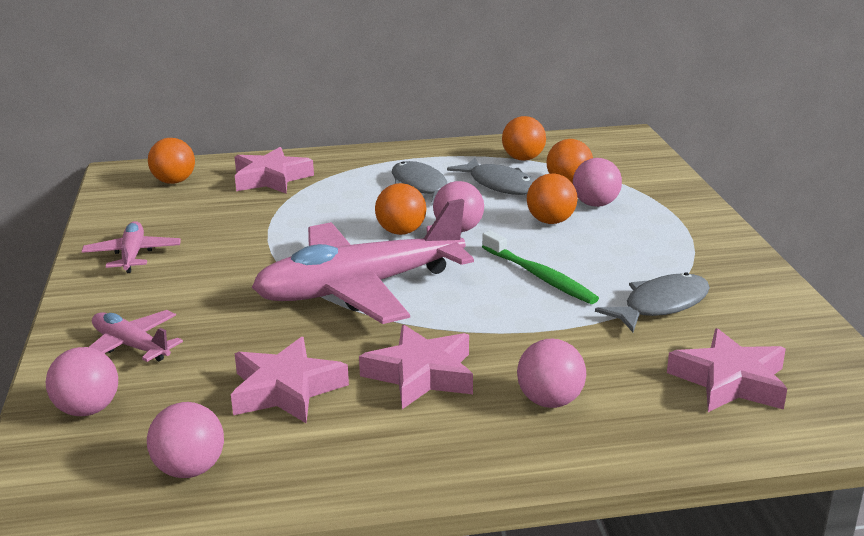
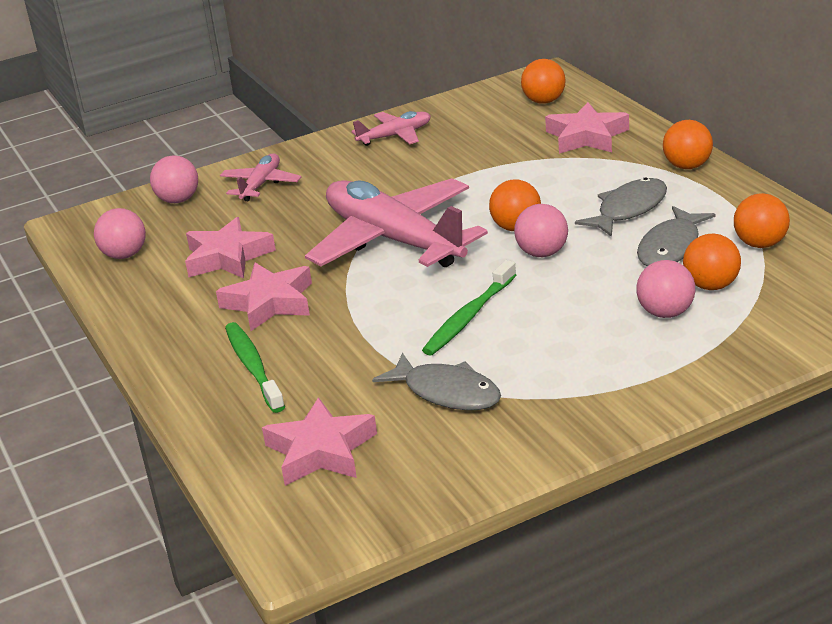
camera: 75 degrees right, 5 degrees up
pink ball [517,339,586,408] -> green toothbrush [225,322,285,413]
orange ball [527,174,578,224] -> orange ball moved to [663,120,713,169]

